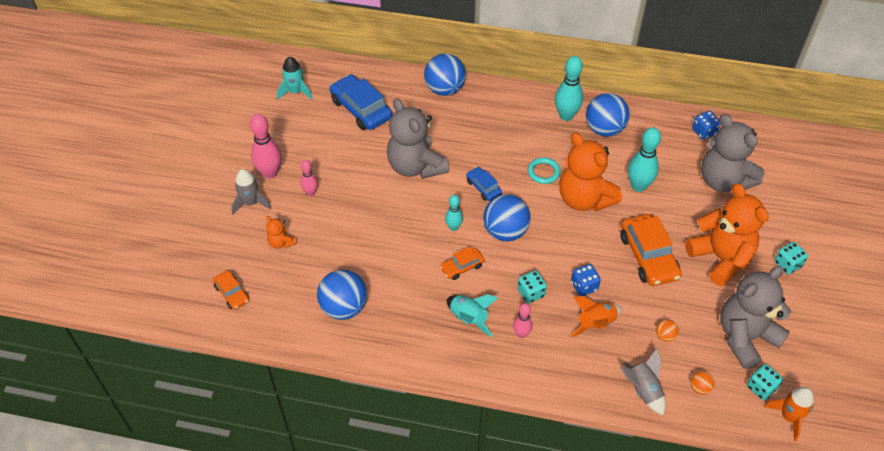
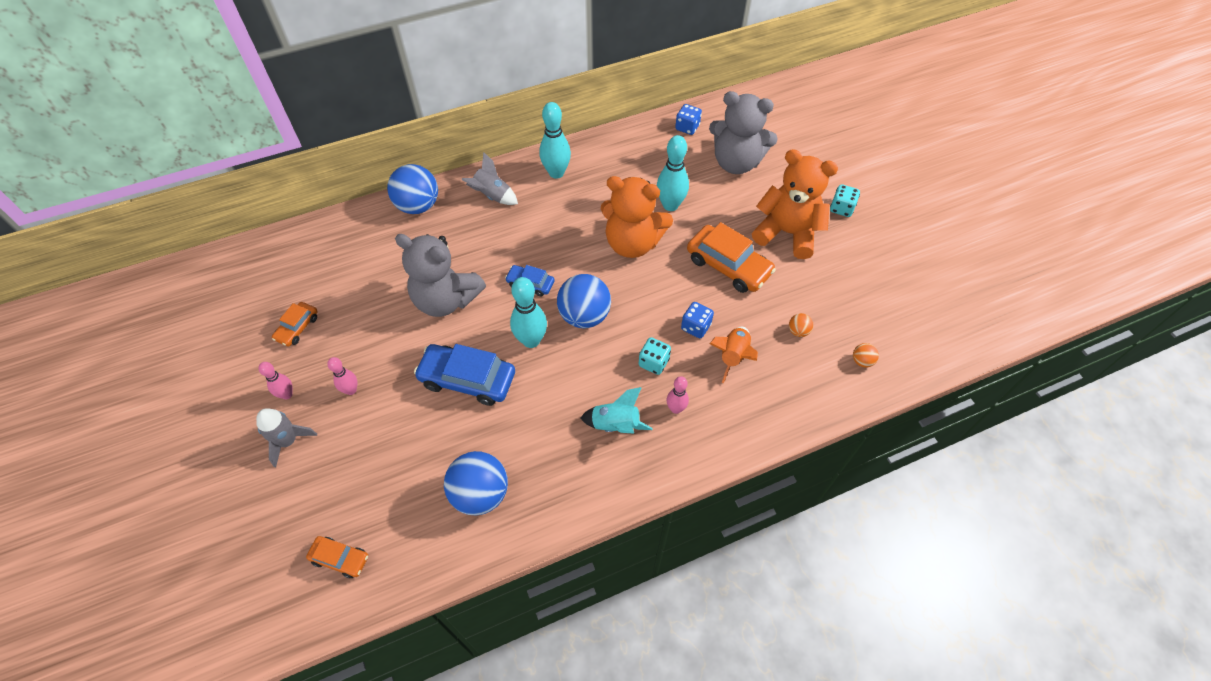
camera: 35 degrees left, 5 degrees up
pink bowling pin [250,114,281,179] -> pink bowling pin [259,362,293,399], size x0.58
orange teddy bear [266,216,297,249] -> none
turquoise rocket [277,56,313,100] -> none
blue car [330,74,392,130] -> blue car moved to [414,344,515,406]
orange car [440,246,485,280] -> orange car moved to [272,302,318,347]
turquoise bowling pin [445,195,463,231] -> turquoise bowling pin [510,277,547,348], size x1.72
turquoise ring [528,157,561,184] -> none
blue ball [586,93,630,137] -> none
grey rocket [620,348,666,415] -> grey rocket moved to [461,152,518,205]
grey teddy bear [720,266,791,369] -> none
turquoise dice [747,364,783,400] -> none
orange rocket [764,387,814,442] -> none

